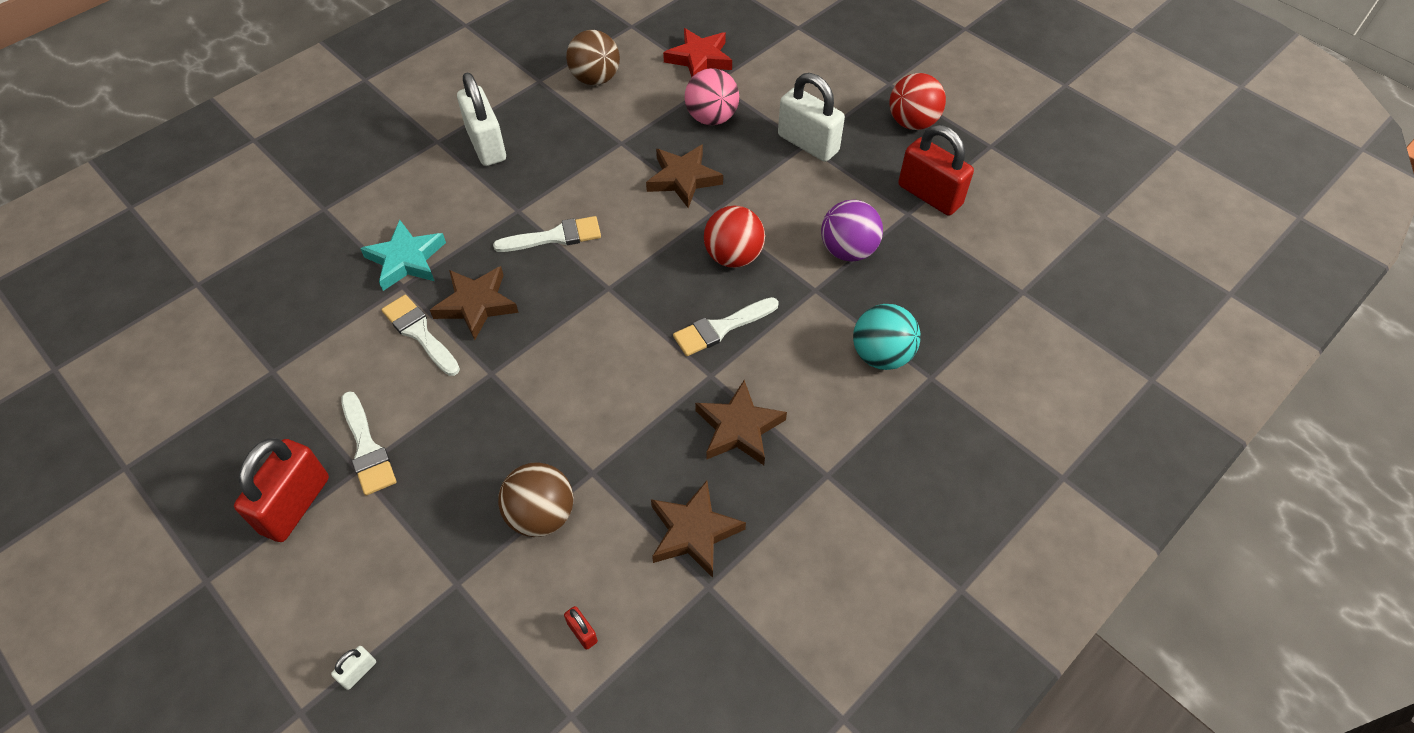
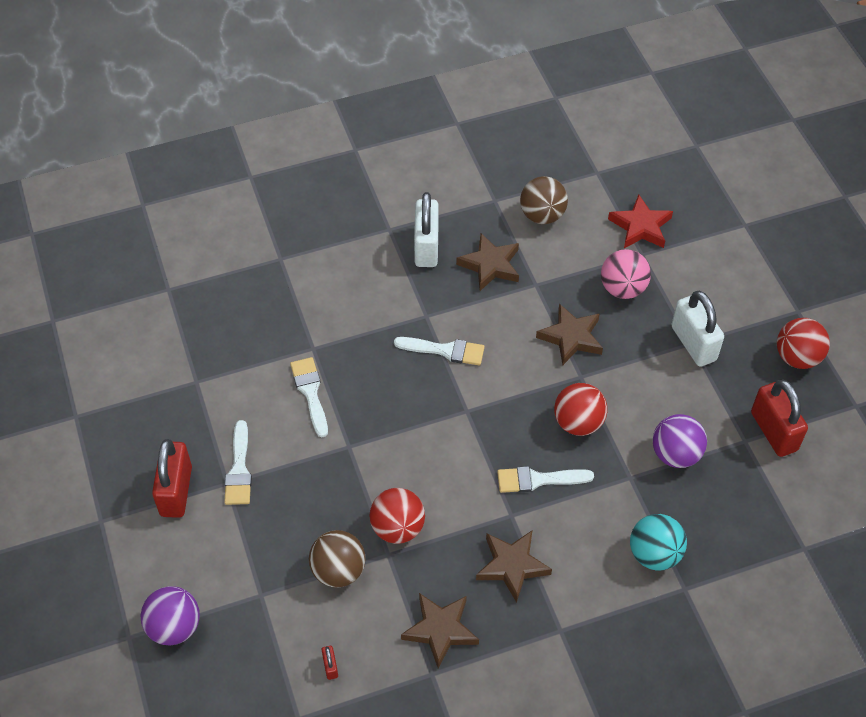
camera: 25 degrees right, 0 degrees up
red padlock [234,438,329,542] -> red padlock turned 45 degrees counterclockwise [152,439,192,518]
white padlock [331,646,376,690] -> purple ball [140,586,200,646]
turquoise star [360,220,446,291] -> none
brown star [430,266,519,340] -> brown star moved to [456,233,519,291]
none -> red ball [369,488,425,544]

